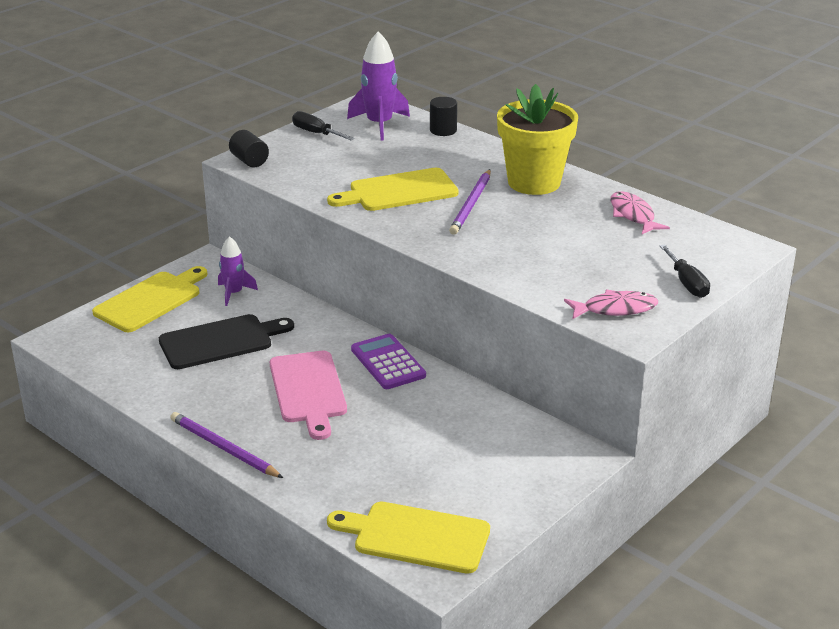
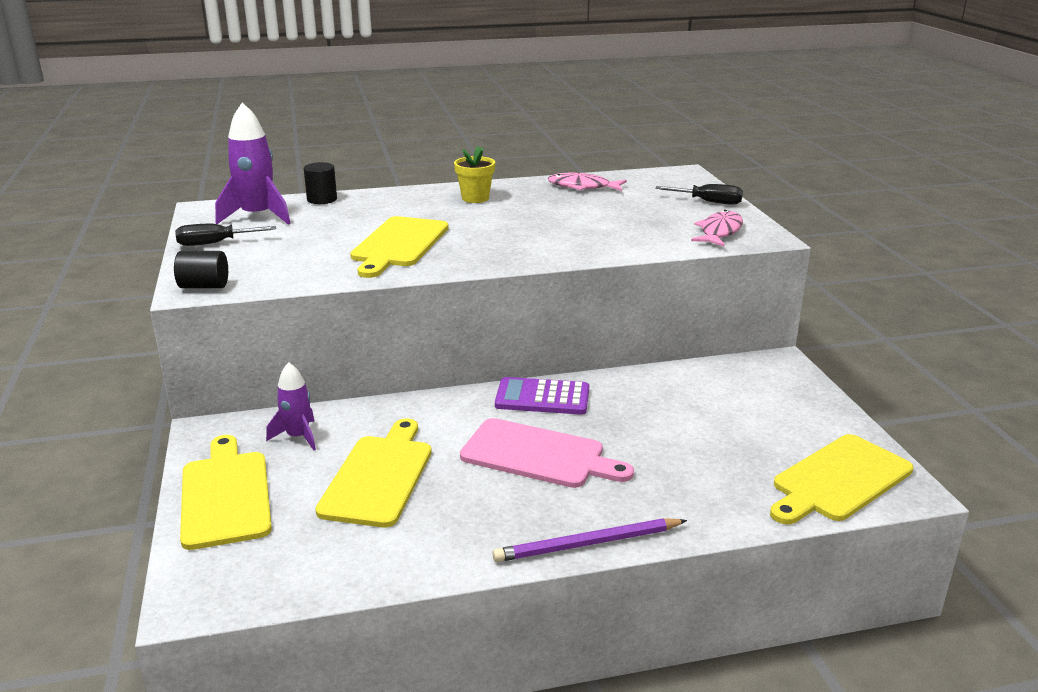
camera: 55 degrees left, 5 degrees down
black cutting board [159,314,294,369] -> yellow cutting board [315,418,432,527]
purple pencil [449,169,491,235] -> none
yellow flower pot [497,84,578,195] -> yellow flower pot [454,146,495,203], size x0.50

